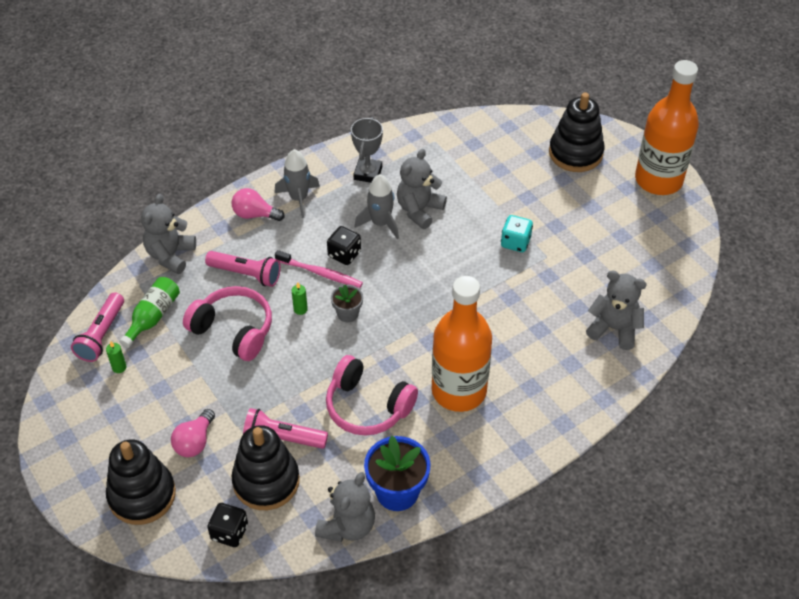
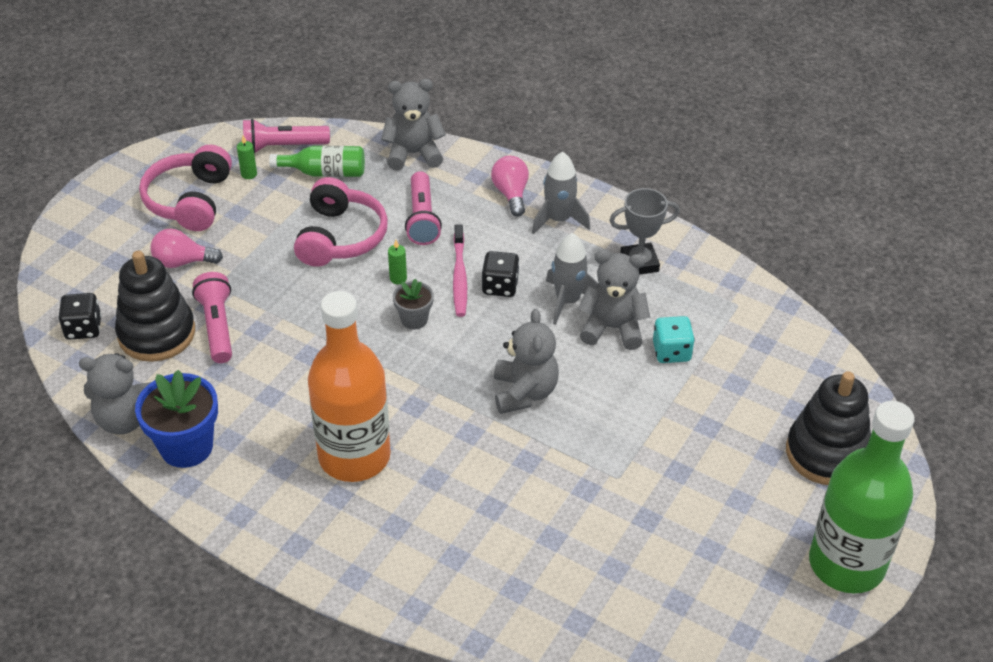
camera: 65 degrees right, 5 degrees down
black stacking toy [106,439,176,525] -> none
pink headphones [326,355,418,436] -> pink headphones moved to [139,145,232,231]
turquoise dice [501,215,533,252] -> turquoise dice moved to [653,316,695,363]
grey teddy bear [586,270,647,350] -> grey teddy bear moved to [494,309,559,414]
orange bottle [635,60,699,195] -> green bottle [809,401,914,593]

